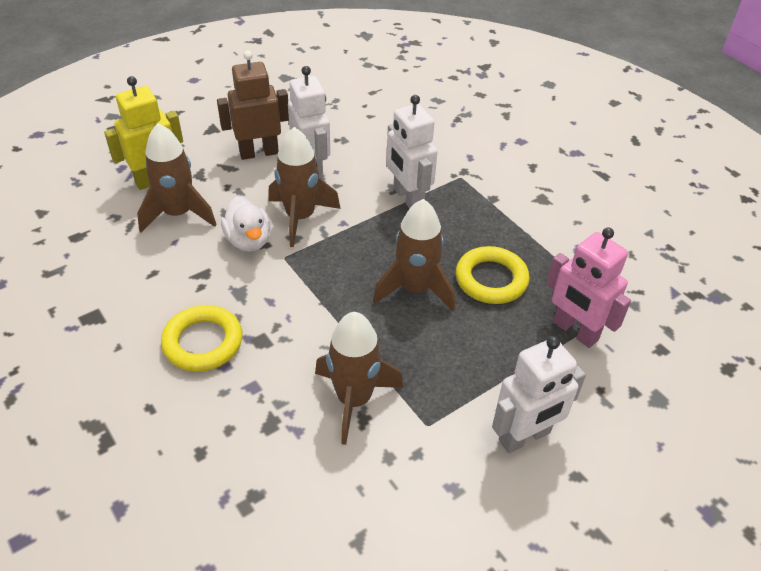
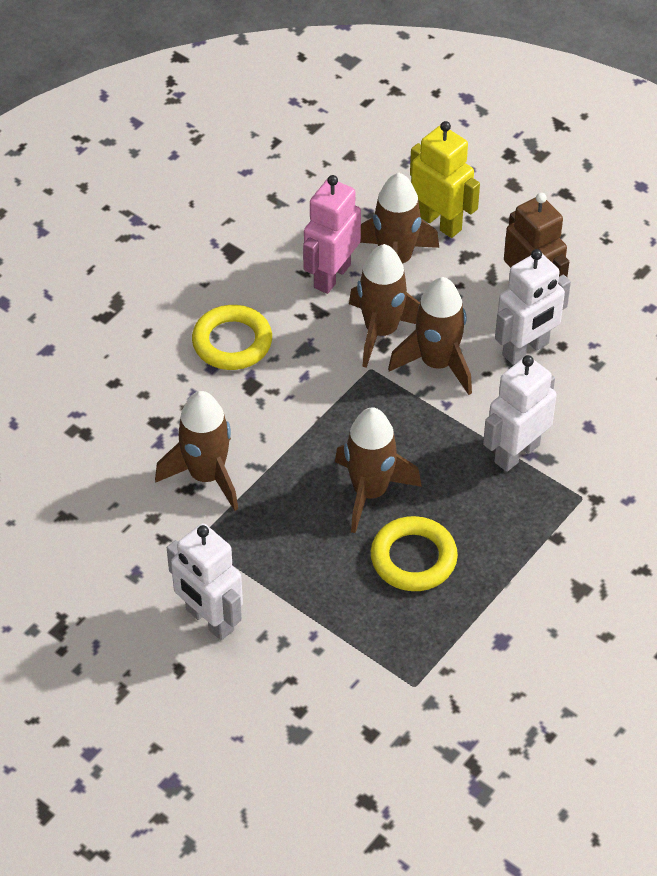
camera: 75 degrees right, 5 degrees up
white duck [221,196,270,252] -> brown rocket [349,244,420,368]
pink robot [546,227,631,348] -> pink robot moved to [303,175,361,294]

